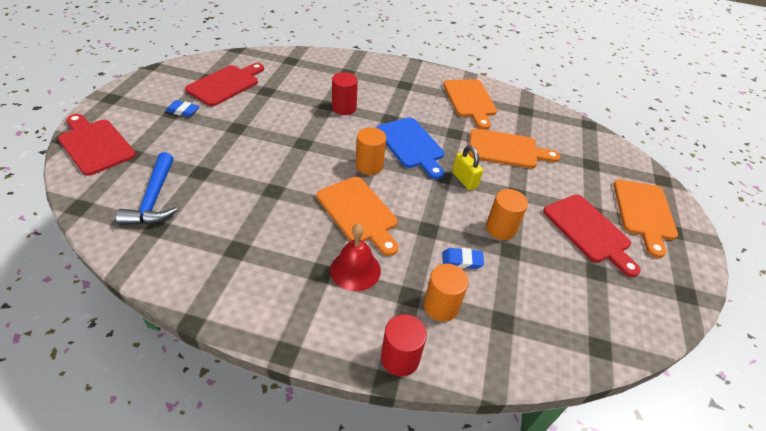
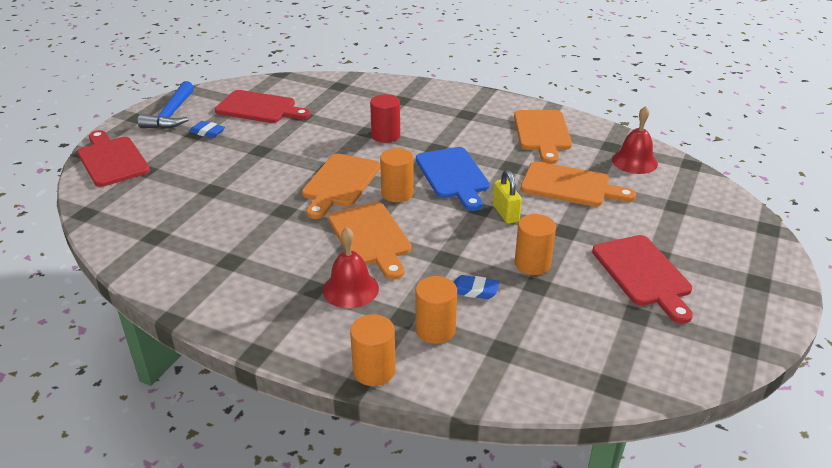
camera: 15 degrees right, 10 degrees down
blue hammer [116,152,178,225] -> blue hammer moved to [138,81,194,129]
red cutting board [185,63,264,106] -> red cutting board turned 60 degrees clockwise [215,90,311,123]
red cylinder [381,314,427,376] -> orange cylinder [350,314,396,386]
orange cutting board [613,180,678,258] -> orange cutting board moved to [302,154,380,219]
none -> red bell [612,106,658,174]

